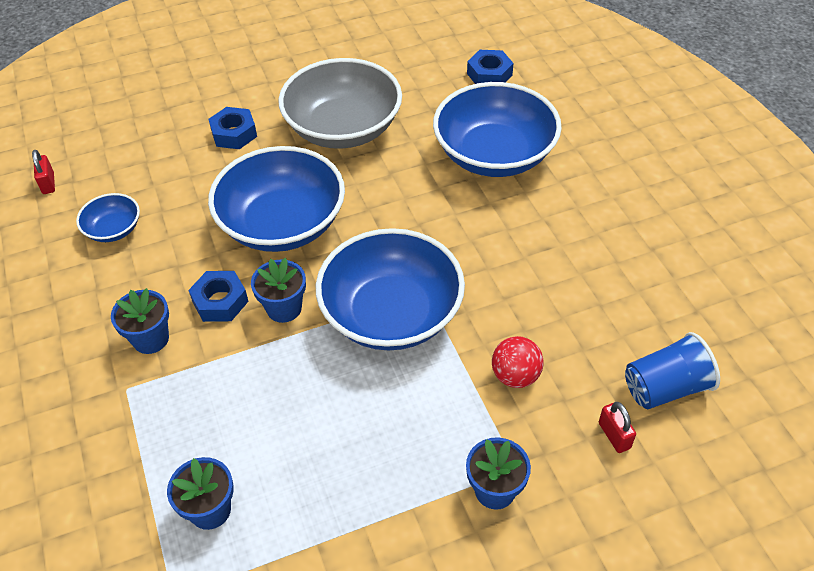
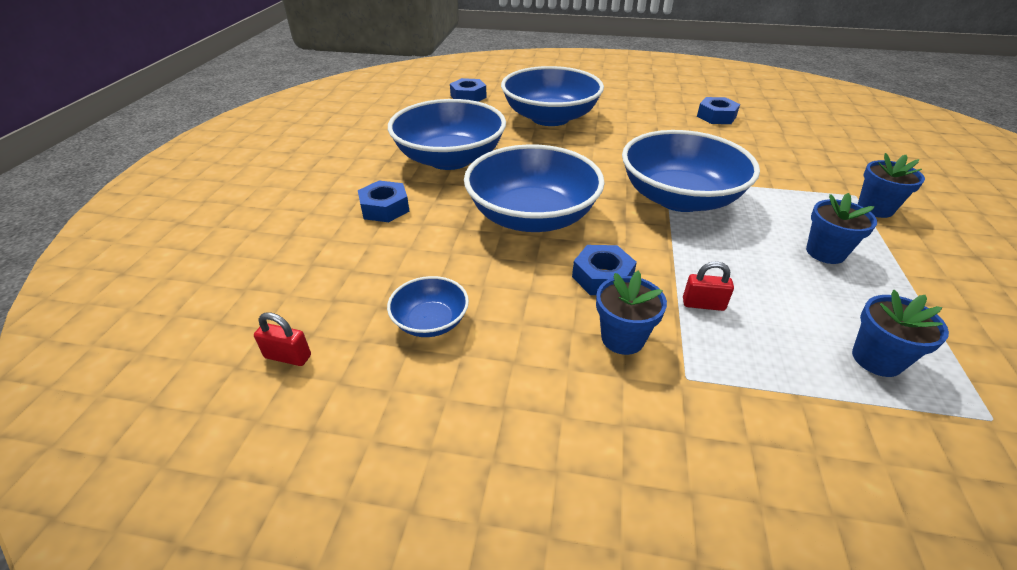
camera: 60 degrees left, 10 degrees down
blue flower pot [251,258,306,323] -> blue flower pot moved to [806,193,877,264]
grey bowl [278,58,402,149] -> blue bowl [388,99,506,170]
red ball [492,336,544,388] -> none
red padlock [599,402,636,453] -> red padlock moved to [683,261,734,311]
blue cup [625,332,720,409] -> none
none -> blue nut [697,97,740,124]

